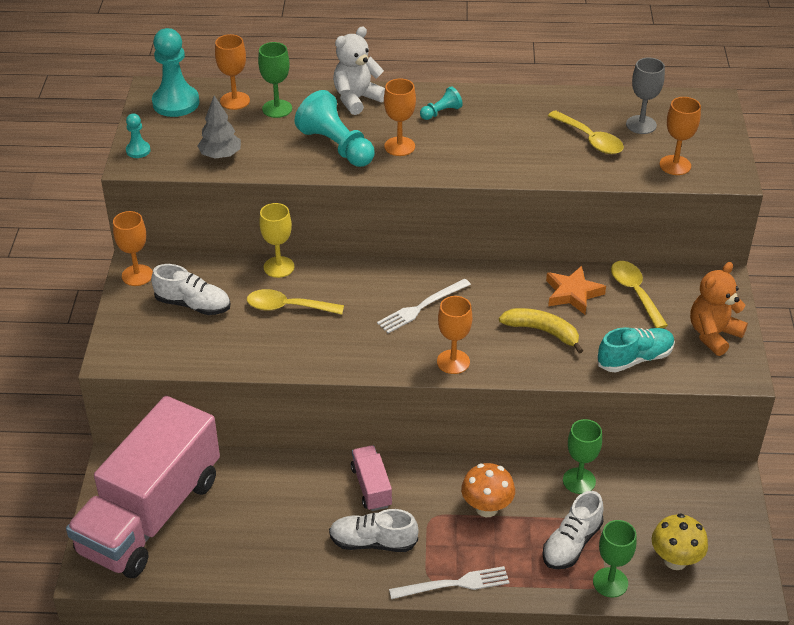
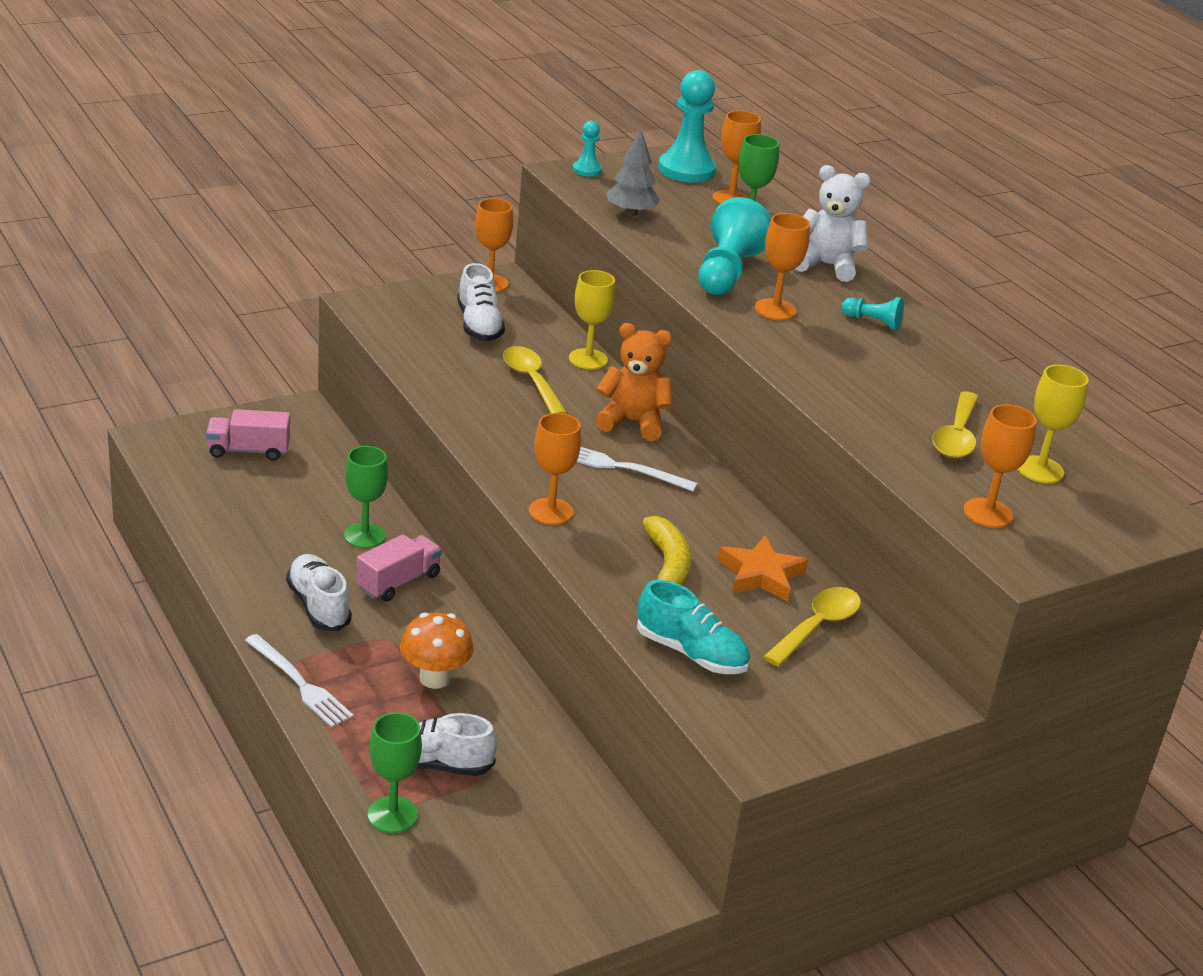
camera: 55 degrees right, 10 degrees down
pink truck [66,396,220,578] -> pink truck [206,409,290,461], size x0.41
green goblet [563,419,602,494] -> green goblet moved to [344,446,388,548]
grey goblet [626,57,665,134] -> yellow goblet [1017,365,1089,483]
yellow mushroom [652,513,708,570] -> none
orange teddy bear [690,262,748,356] -> orange teddy bear moved to [595,323,673,441]

